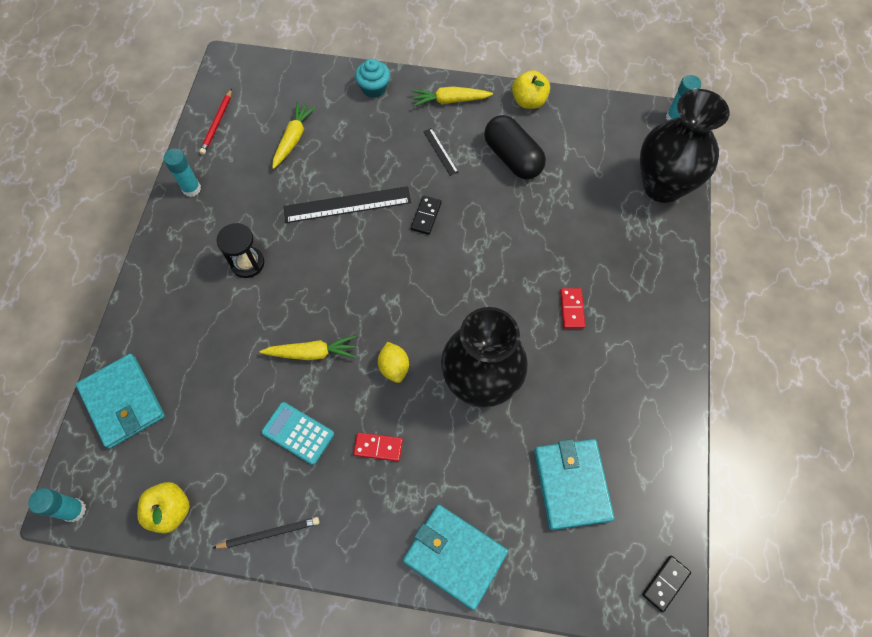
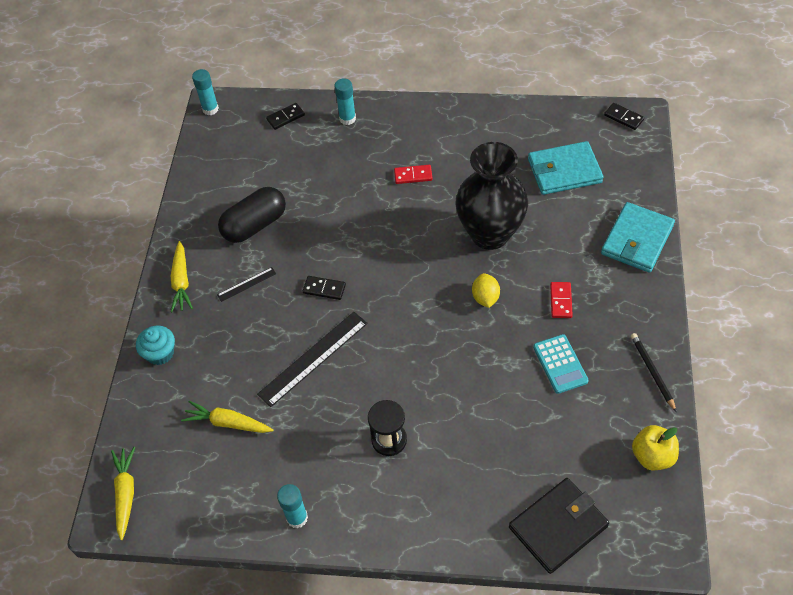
camera: 90 degrees left, 10 degrees down
turquoise glue stick [28,488,86,522] -> turquoise glue stick moved to [334,78,356,125]
turquoise wallet [76,354,165,449] -> black wallet [509,478,609,574]
red pencil [199,89,232,155] -> none
yellow carrot [260,335,356,360] -> yellow carrot moved to [111,447,135,540]
turquoise calculator [261,402,334,465] -> turquoise calculator turned 45 degrees counterclockwise [533,334,589,394]
black ruler [283,186,411,223] -> black ruler turned 60 degrees clockwise [257,312,368,407]
yellow lemon [378,342,409,383] -> yellow lemon turned 75 degrees counterclockwise [472,273,500,308]
yellow apple [512,70,550,109] -> none
black vase [640,89,729,203] -> black domino [266,103,305,130]

